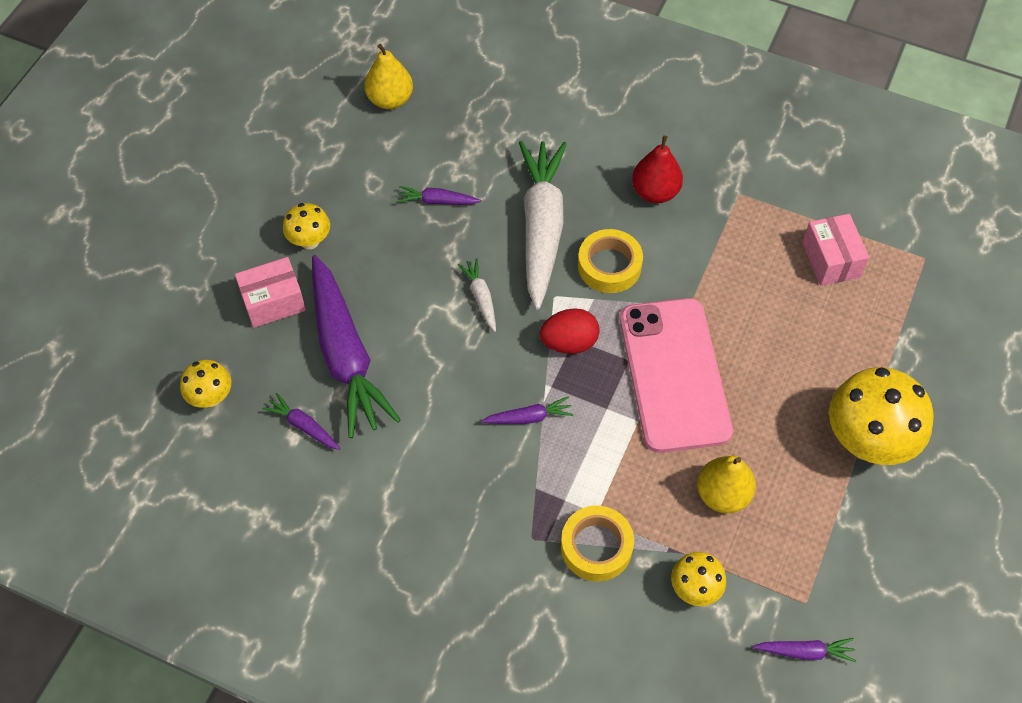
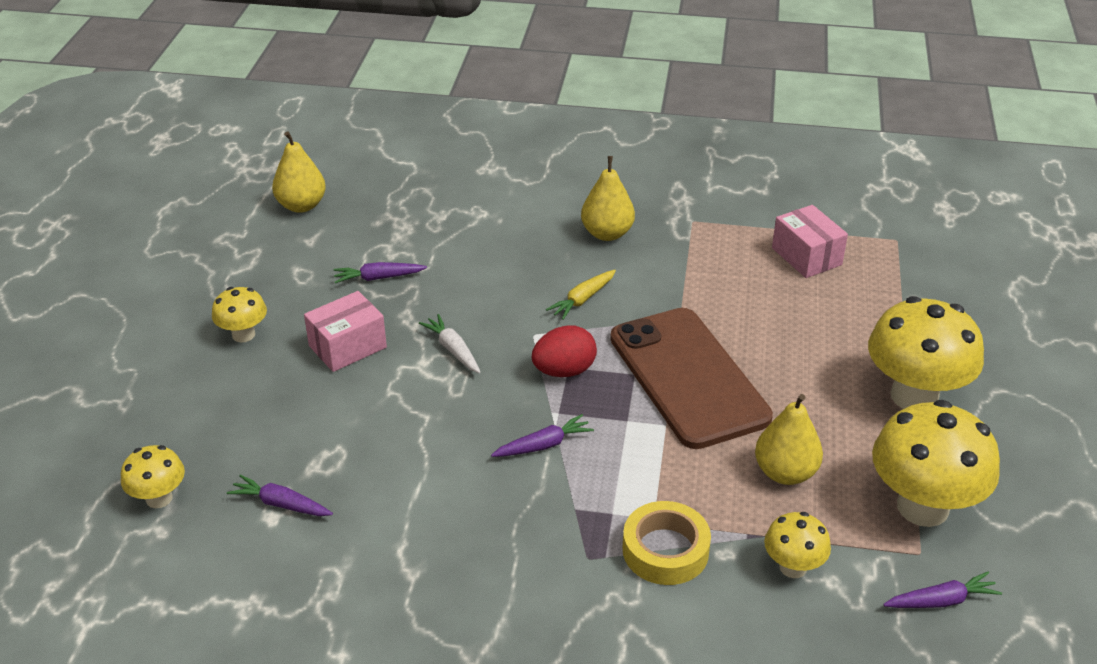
camera: 15 degrees left, 20 degrees down
pink box [235,257,306,328] -> pink box moved to [304,291,387,372]
purple carrot [312,255,401,438] -> none
white carrot [519,141,567,310] -> none
yellow tape [578,229,643,293] -> yellow carrot [546,270,616,320]
pink phone [620,298,733,453] -> brown phone [610,308,773,449]
red pear [632,135,683,203] -> yellow pear [581,156,635,241]
none -> yellow mushroom [872,400,1000,527]

